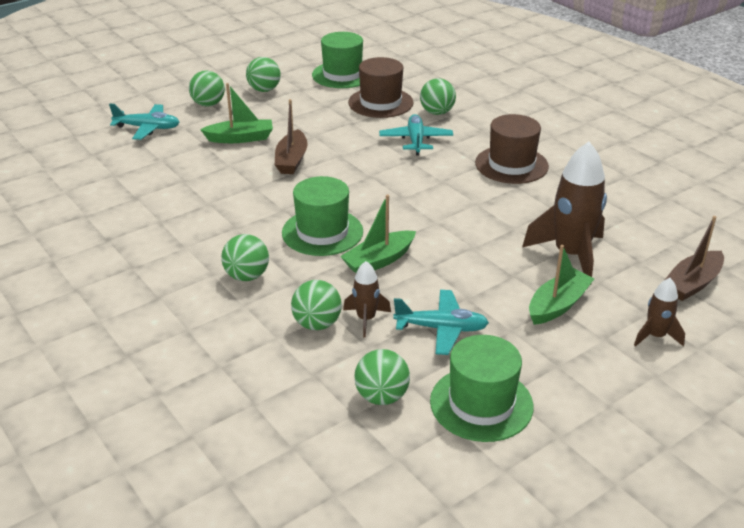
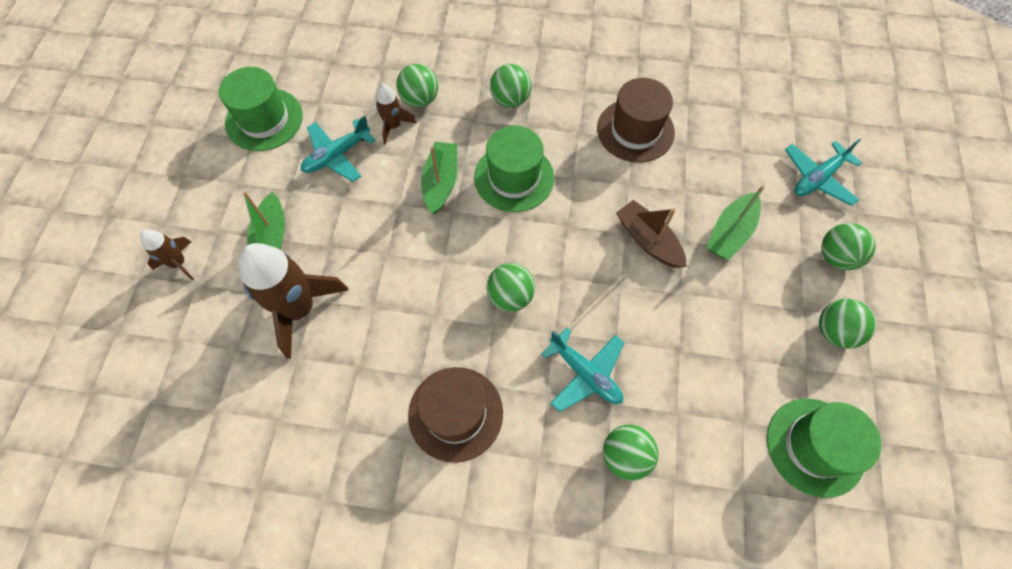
camera: 135 degrees right, 30 degrees up
brown hat [348,57,414,118] -> brown hat moved to [597,78,675,163]
green ball [354,349,410,405] -> green ball moved to [486,263,535,312]
brown boat [665,216,724,301] -> none

